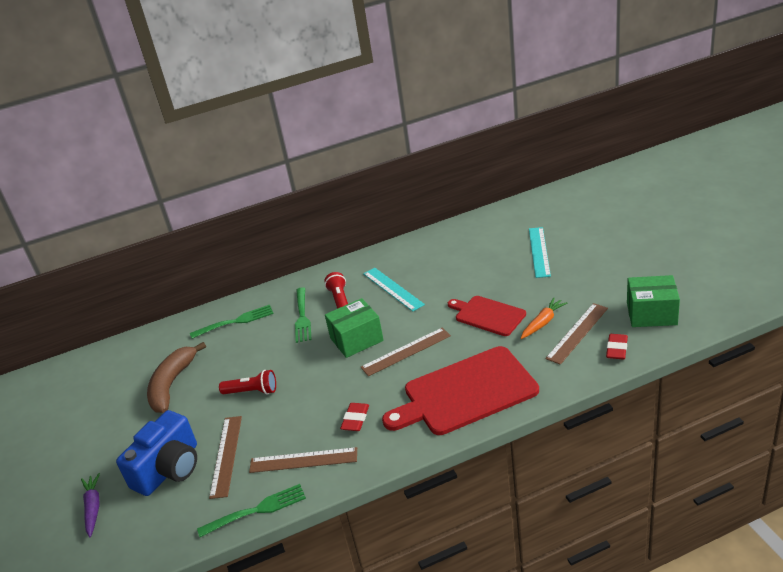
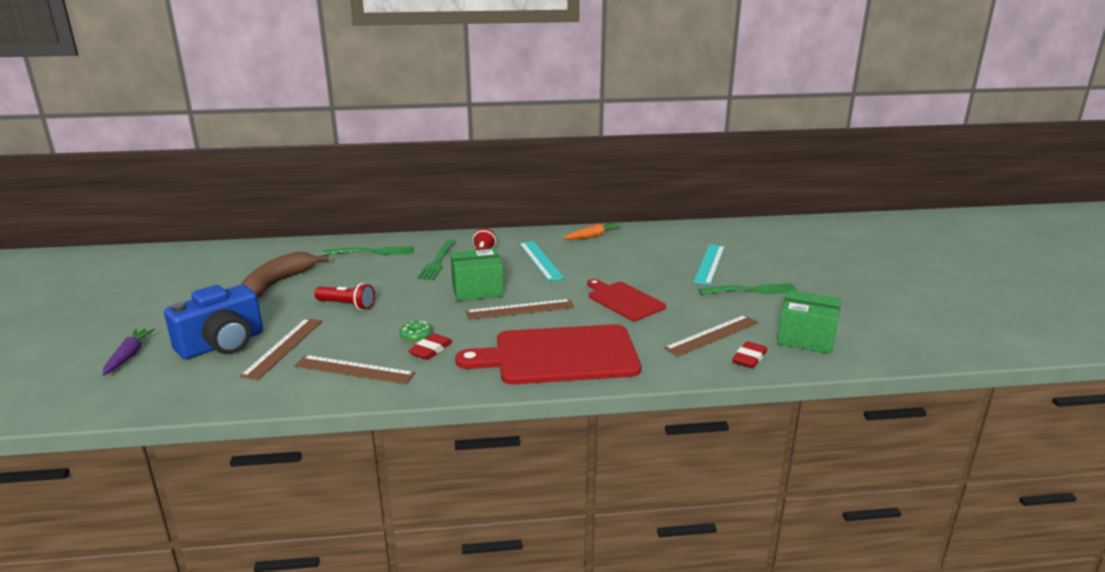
camera: 10 degrees right, 10 degrees down
green fork [197,484,306,537] -> green fork moved to [699,283,798,295]
orange carrot [521,297,567,339] -> orange carrot moved to [563,222,622,240]
none -> green donut [399,321,432,342]

